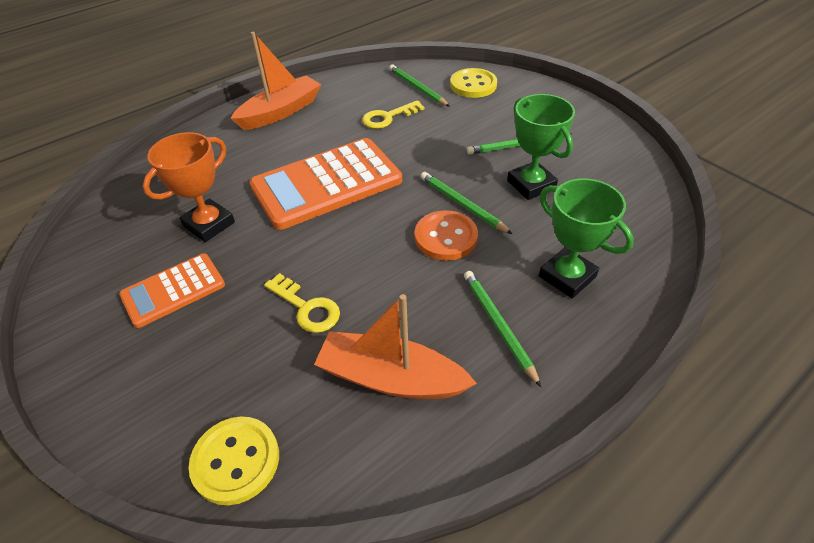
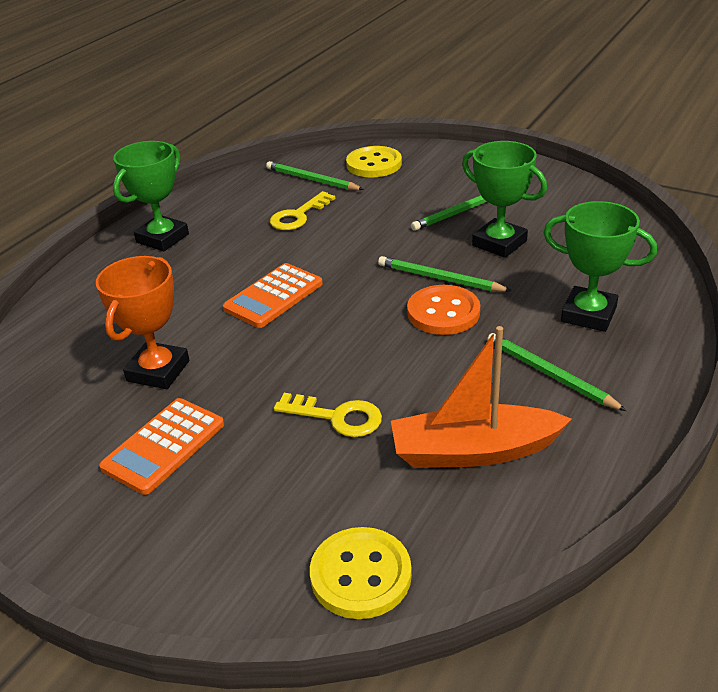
camera: 20 degrees left, 10 degrees down
orange boat [230,32,321,130] -> green trophy [113,141,189,252]
orange calculator [249,138,402,230] -> orange calculator [223,263,323,328], size x0.56

